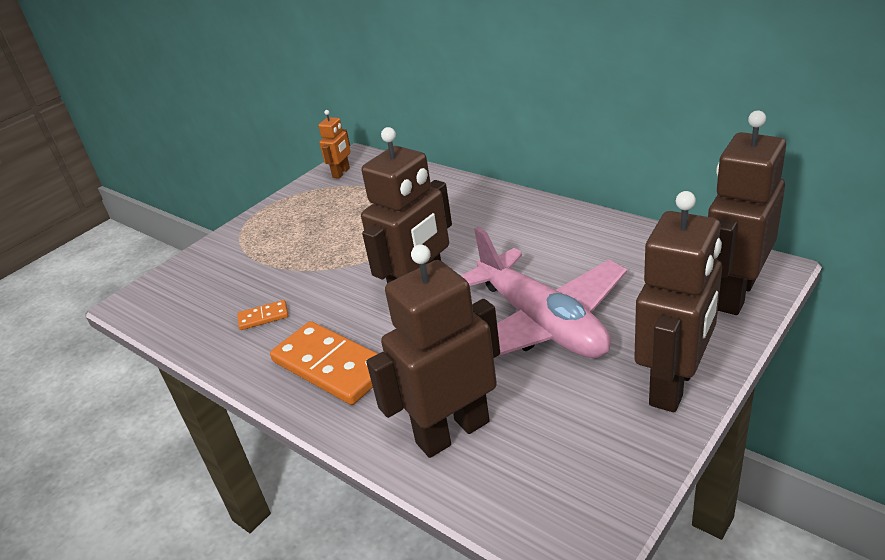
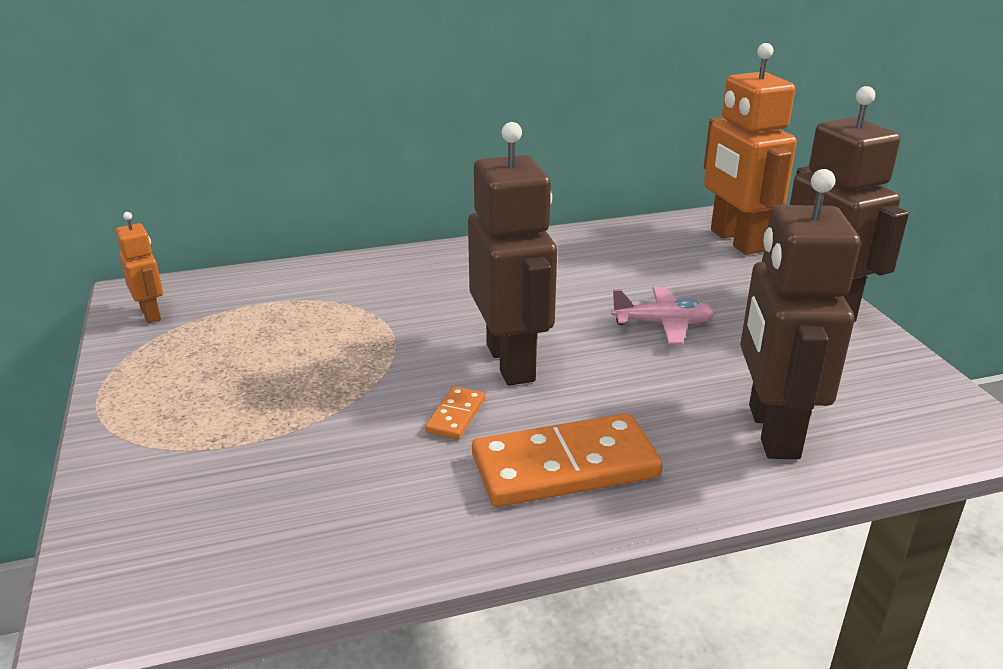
camera: 60 degrees left, 5 degrees down
orange domino [237,300,288,330] -> orange domino moved to [425,386,485,439]
pink plane [461,227,627,358] -> pink plane [611,287,715,344], size x0.46
brown robot [708,110,786,315] -> orange robot [704,43,797,255]

